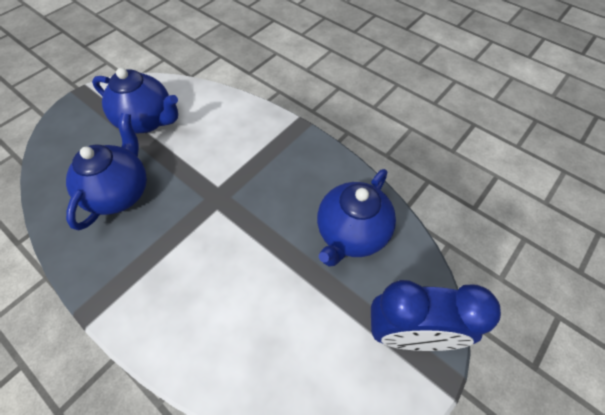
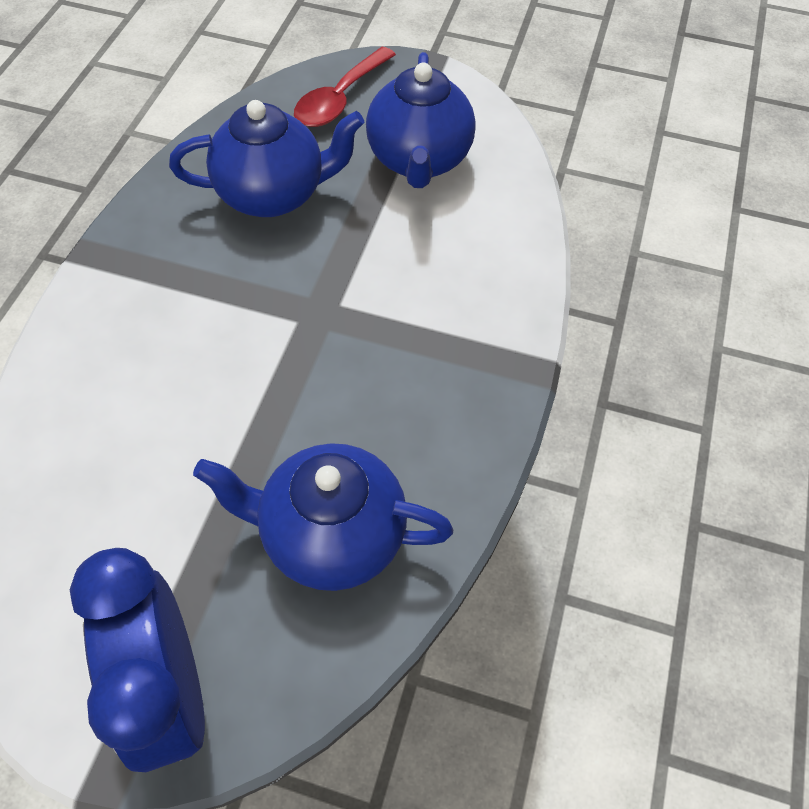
camera: 65 degrees right, 0 degrees up
none -> red spoon [294,47,396,127]

